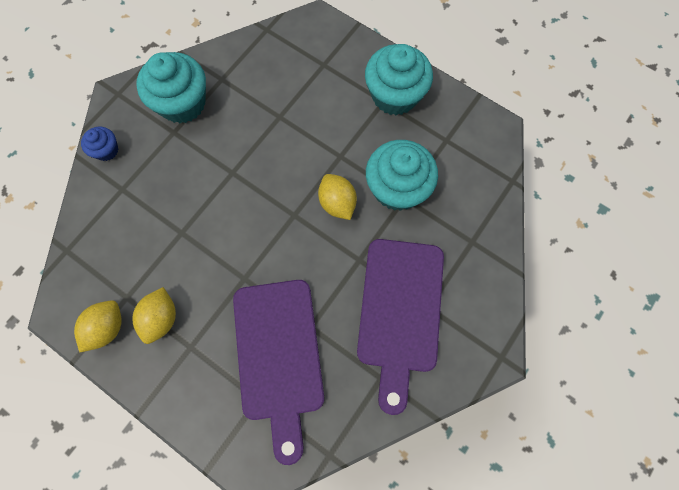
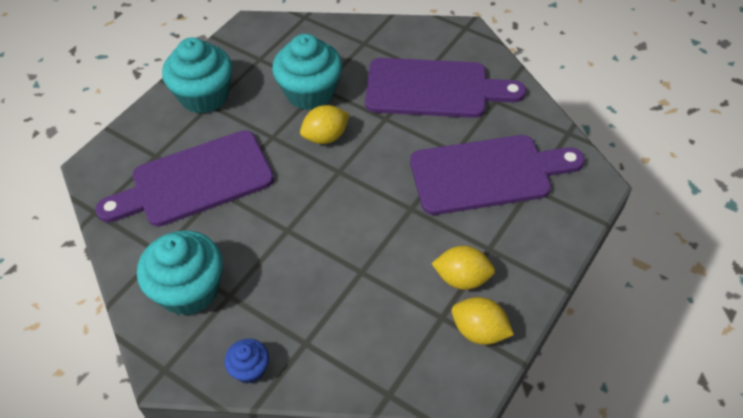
camera: 90 degrees left, 20 degrees down
none -> purple cutting board [95,130,274,227]

